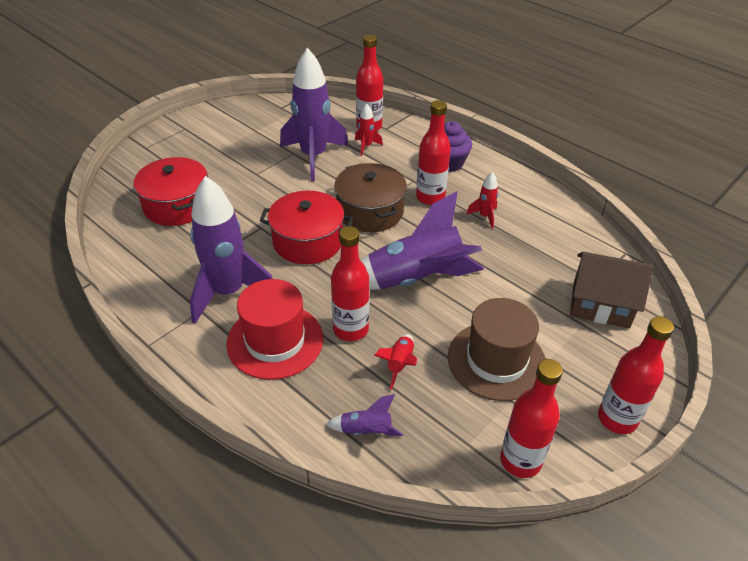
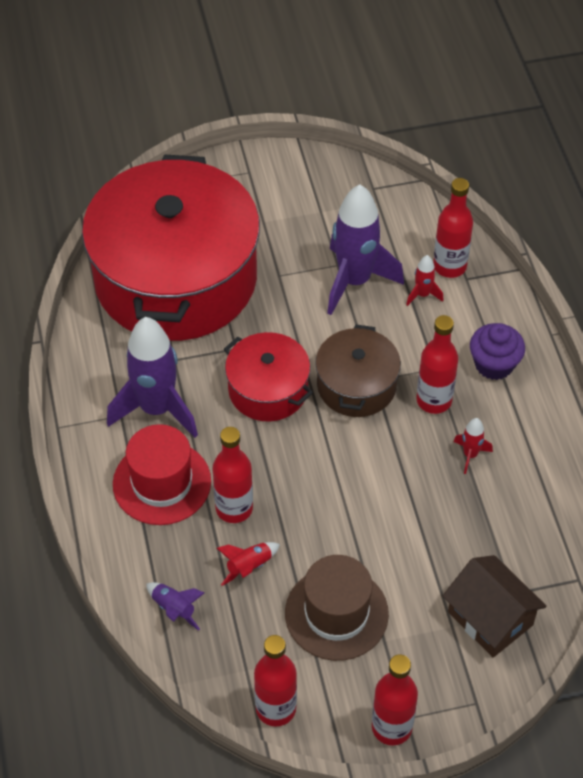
camera: 35 degrees right, 10 degrees up
red pot [134,157,208,226] -> red pot [82,155,260,341], size x2.14
purple rocket [360,191,484,290] -> none

